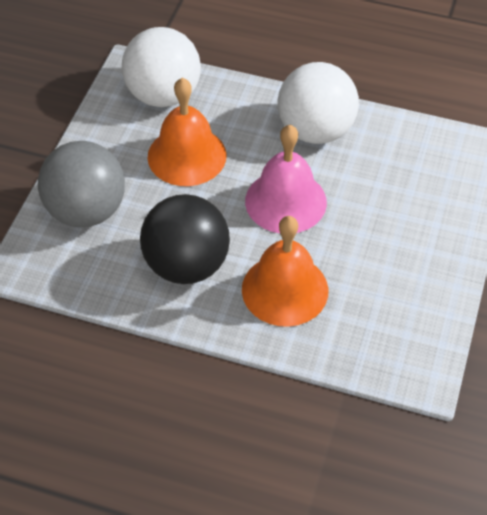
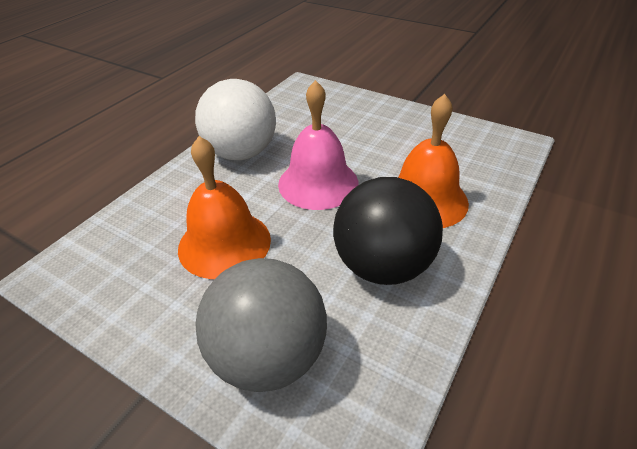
camera: 75 degrees left, 10 degrees down
white ball [122,27,201,107] -> none

